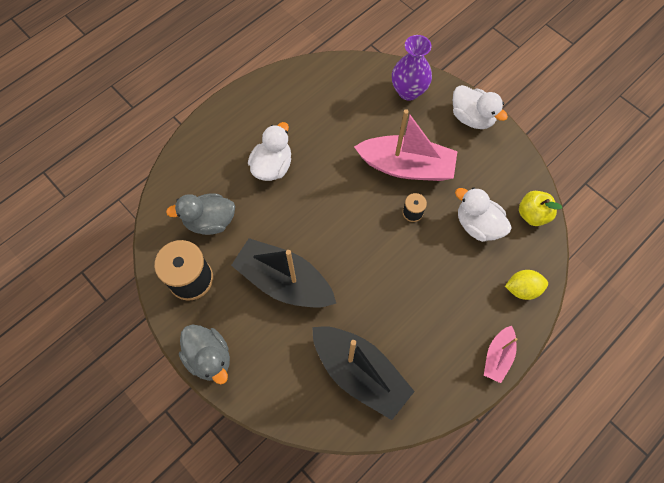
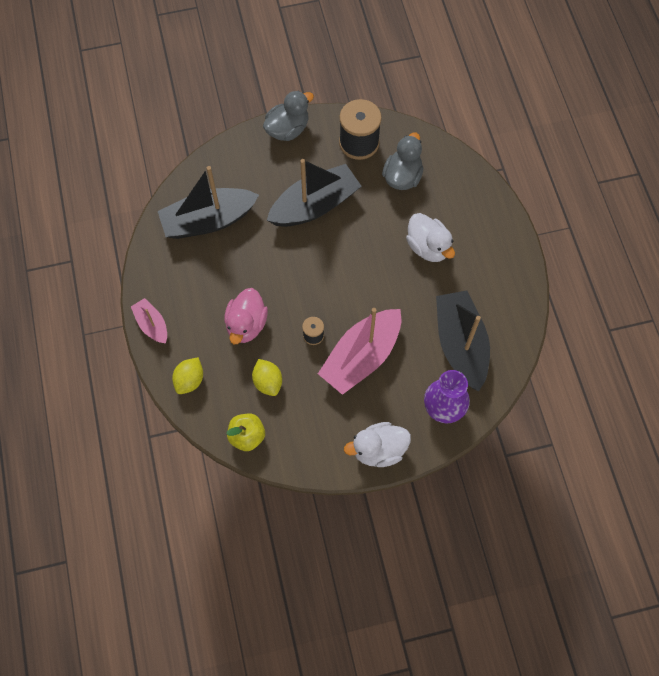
camera: 120 degrees right, 0 degrees up
grey duck [179,324,230,384] -> grey duck turned 150 degrees clockwise [263,90,314,141]
white duck [455,187,511,242] -> yellow lemon [252,359,282,396]
none -> pink duck [224,288,268,344]
none -> black boat [436,290,490,392]

